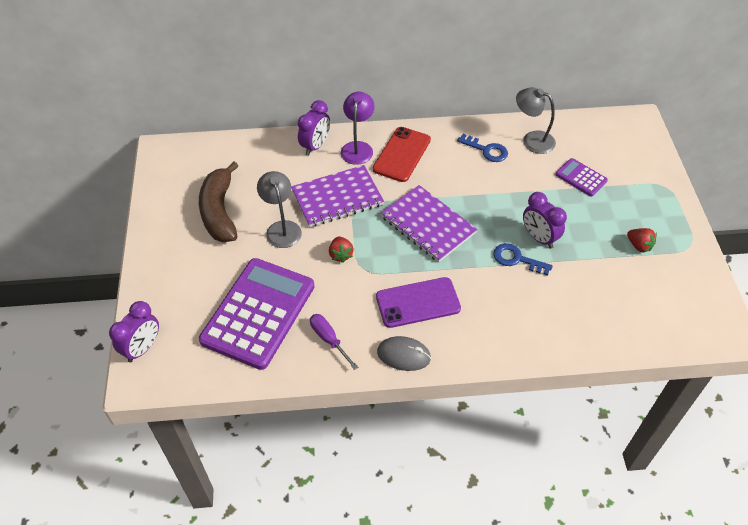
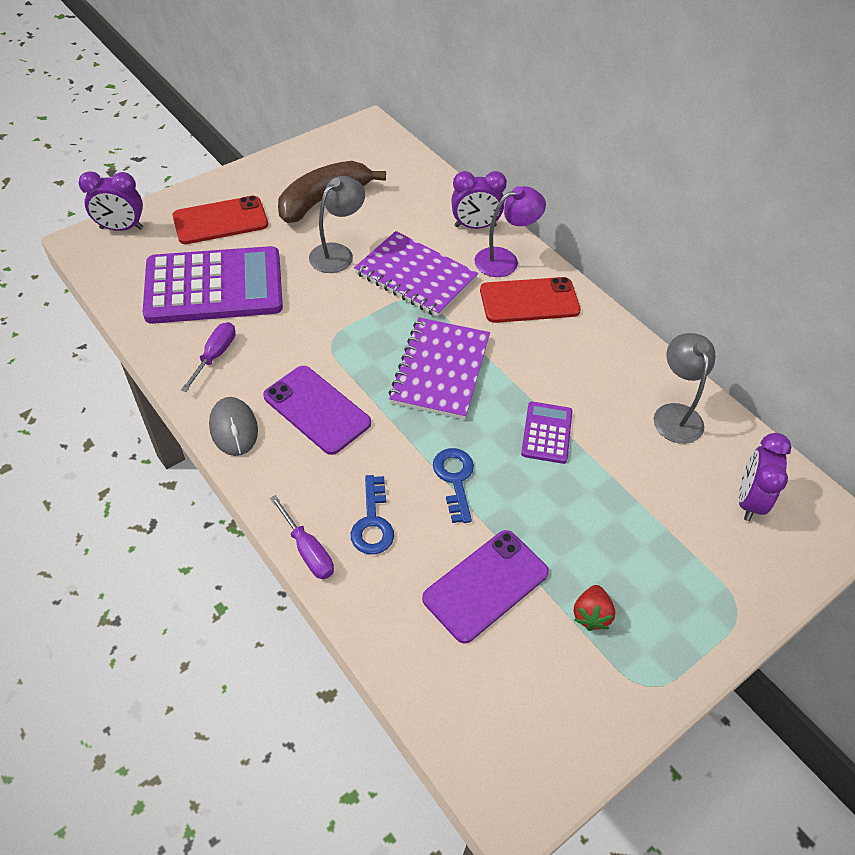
camera: 55 degrees right, 0 degrees up
red strawberry [329,237,354,263] -> none
blue key [457,134,508,162] -> blue key moved to [351,475,394,555]
purple clock [523,192,567,249] -> purple clock moved to [739,433,792,521]
purple calculator [555,158,608,197] -> purple calculator moved to [521,402,572,464]
none -> red phone [172,196,268,244]
none -> purple screwdriver [270,495,334,579]
none -> purple phone [422,530,549,644]

